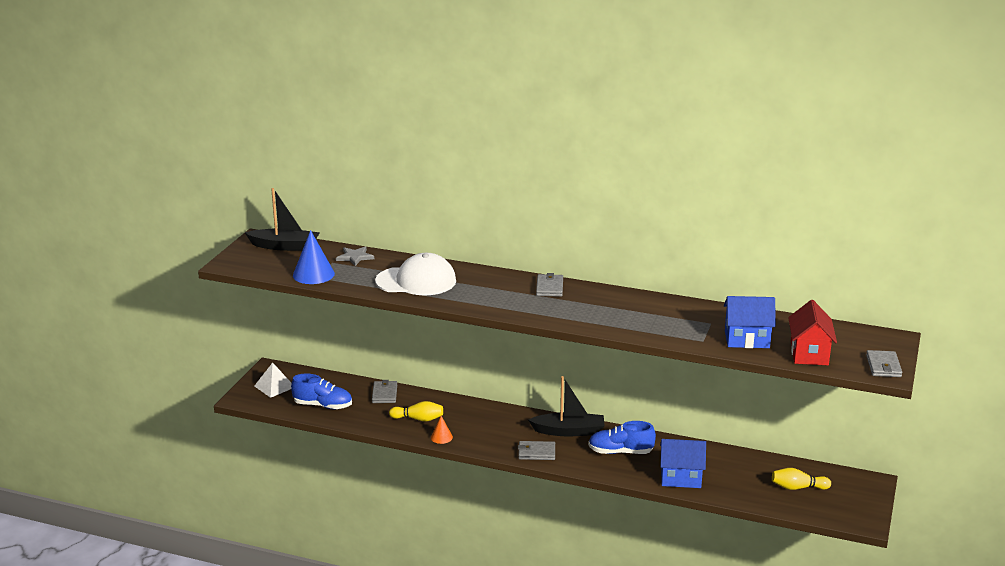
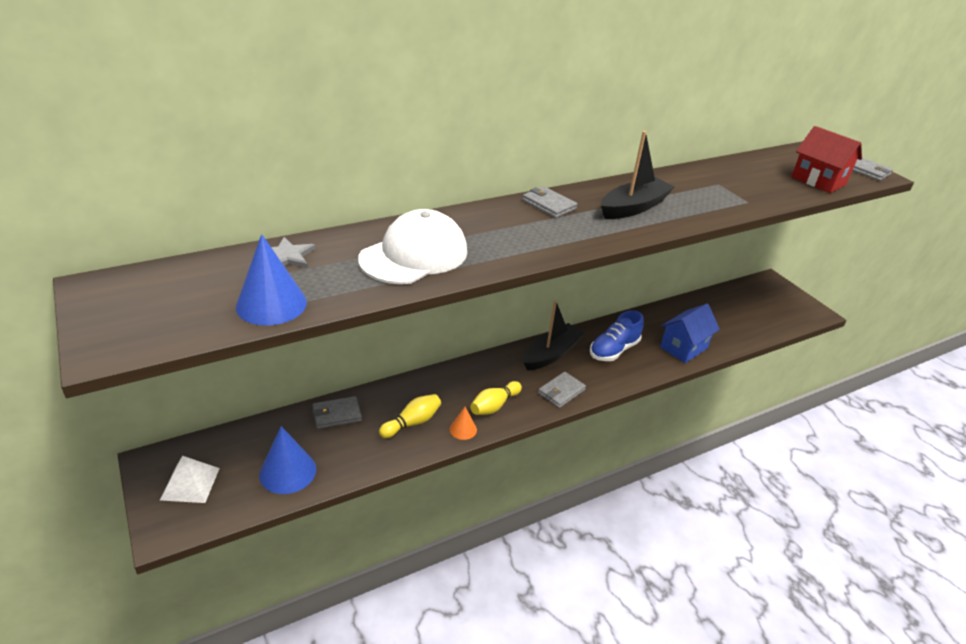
camera: 50 degrees left, 10 degrees up
black boat [245,188,320,251] -> black boat moved to [601,131,675,219]
blue shoe [291,373,352,409] -> blue cone [259,426,316,494]
grey wallet [372,380,397,403] -> grey wallet turned 60 degrees counterclockwise [313,396,362,429]
blue house [724,296,776,348] -> none
yellow bowling pin [772,468,831,490] -> yellow bowling pin moved to [470,381,522,415]

